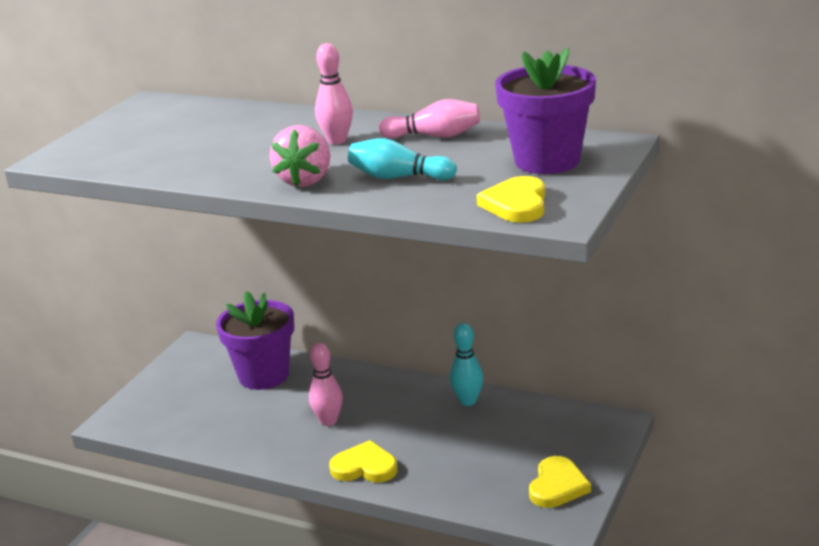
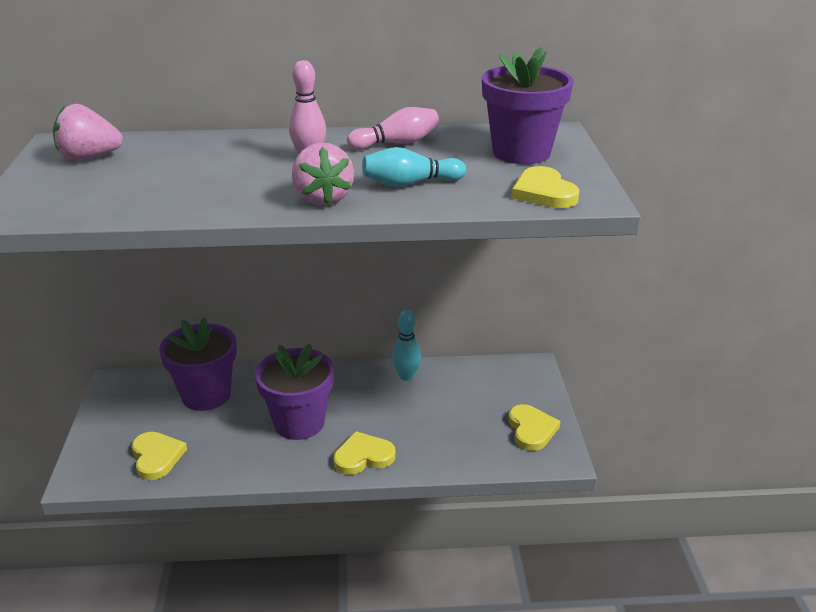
camera: 30 degrees left, 5 degrees up
pink bowling pin [309,343,343,426] -> purple flower pot [255,343,334,440]
none -> pink strawberry [53,104,123,161]
none -> yellow heart [132,432,187,480]

